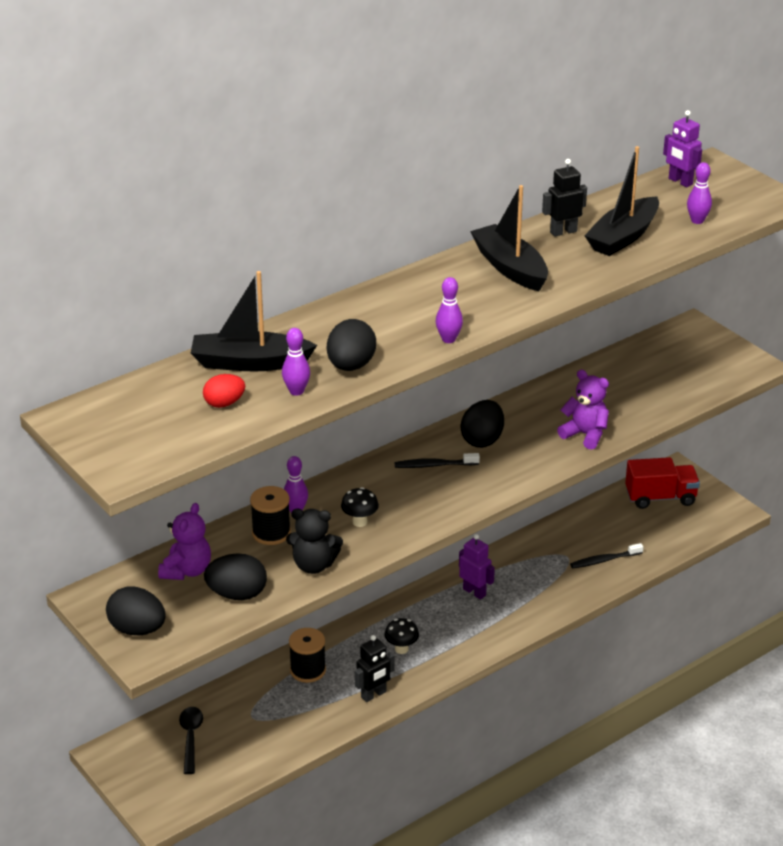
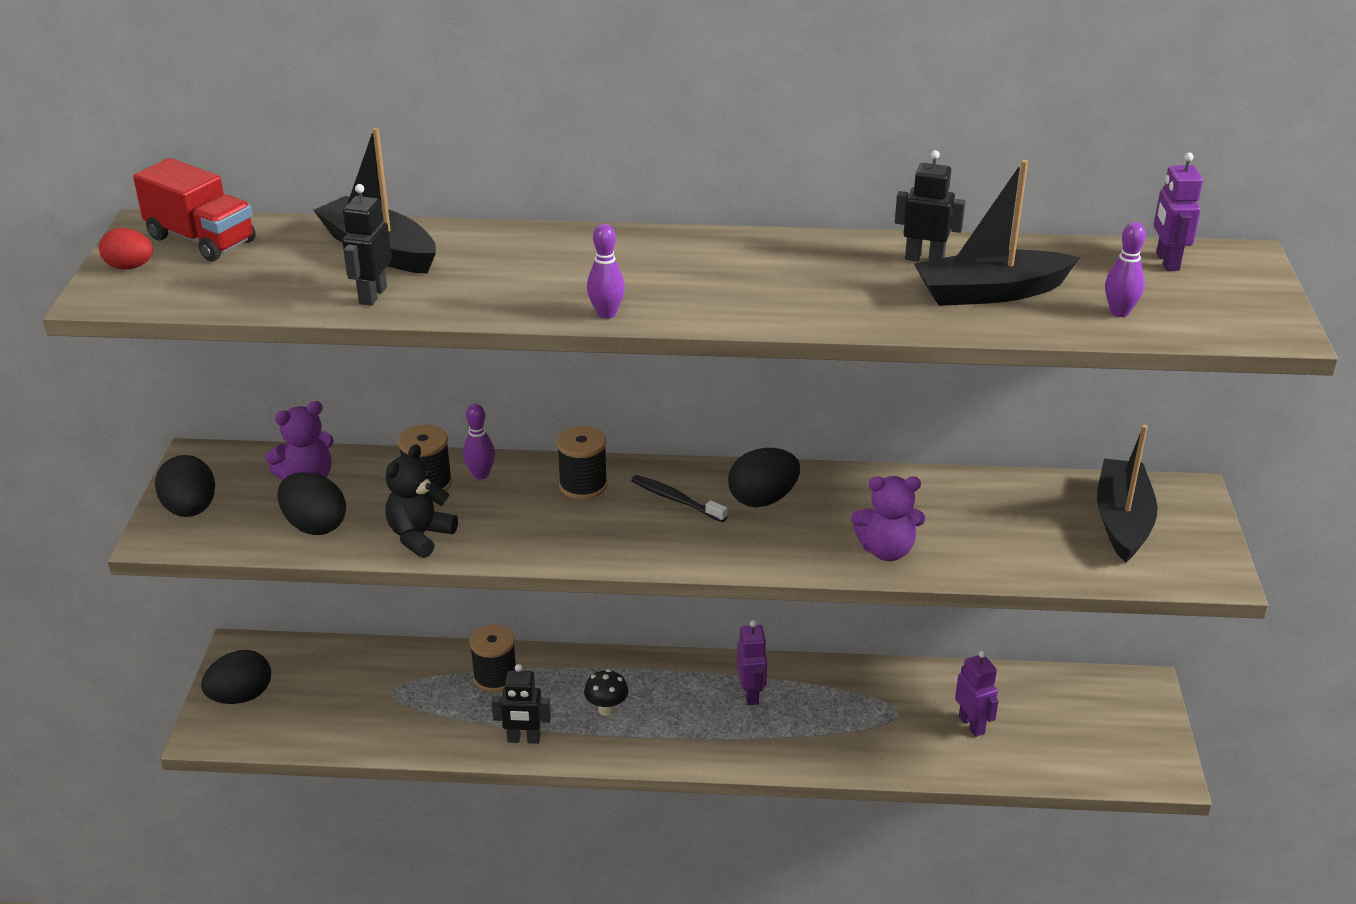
camera: 40 degrees right, 0 degrees up
black spoon [179,707,203,774] -> none
red egg [203,374,245,408] -> red egg moved to [99,228,153,270]
purple bowling pin [282,328,310,396] -> black robot [342,184,392,306]
black teddy bear [286,509,343,574] -> black teddy bear turned 75 degrees clockwise [385,444,458,558]
black egg [327,319,376,371] -> black egg moved to [201,650,271,704]
black mushroom [341,487,379,527] -> none
black boat [470,185,548,291] -> black boat moved to [1097,425,1158,563]
purple teddy bear [557,370,609,450] -> purple teddy bear turned 105 degrees clockwise [851,476,925,561]
black toothbrush [570,543,643,568] -> none
red truck [625,457,700,509] -> red truck moved to [133,158,255,261]
none -> black spool [557,426,608,500]
none -> purple robot [955,650,998,737]

